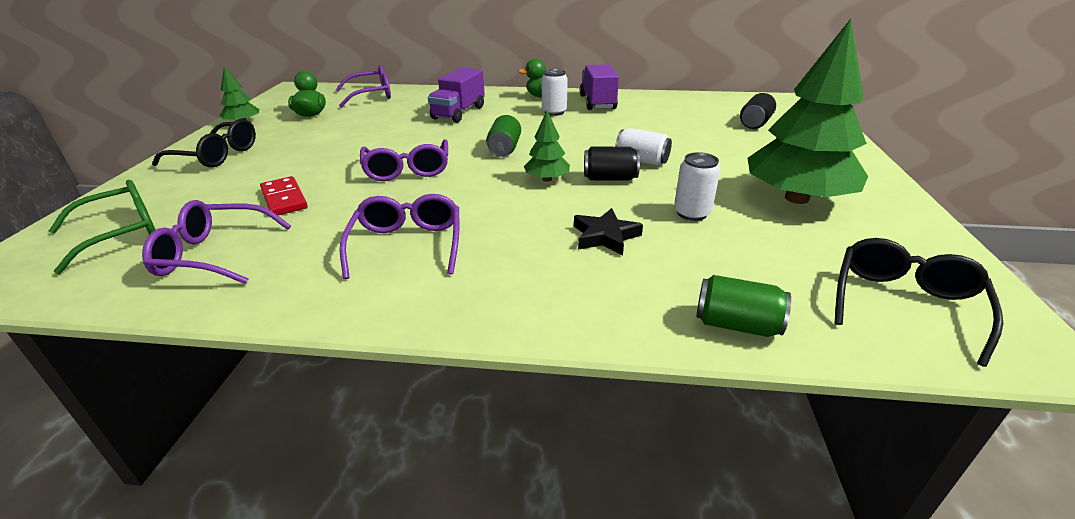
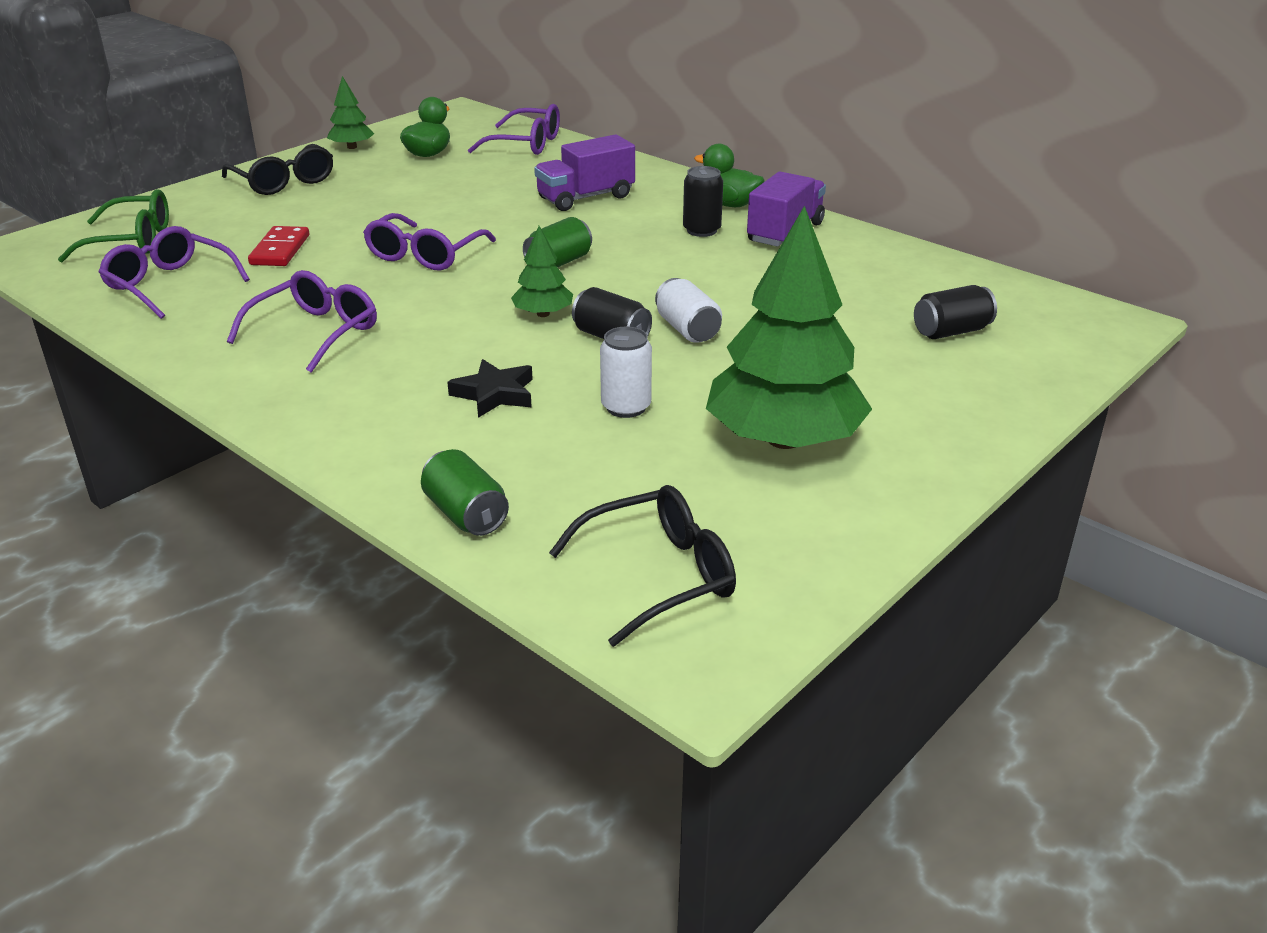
camera: 35 degrees right, 0 degrees up
white can [542,69,568,116] -> black can [683,166,723,237]

